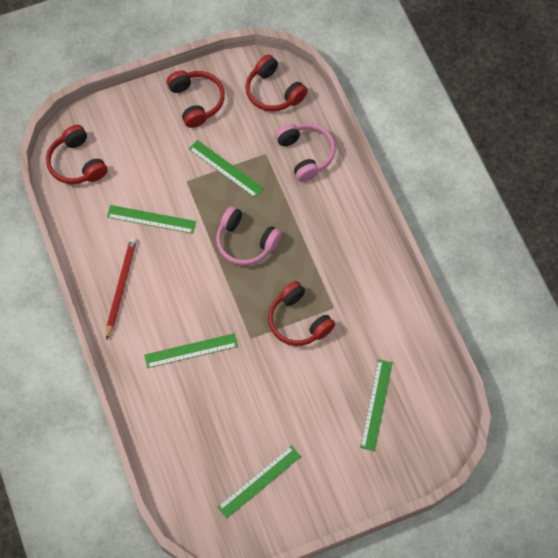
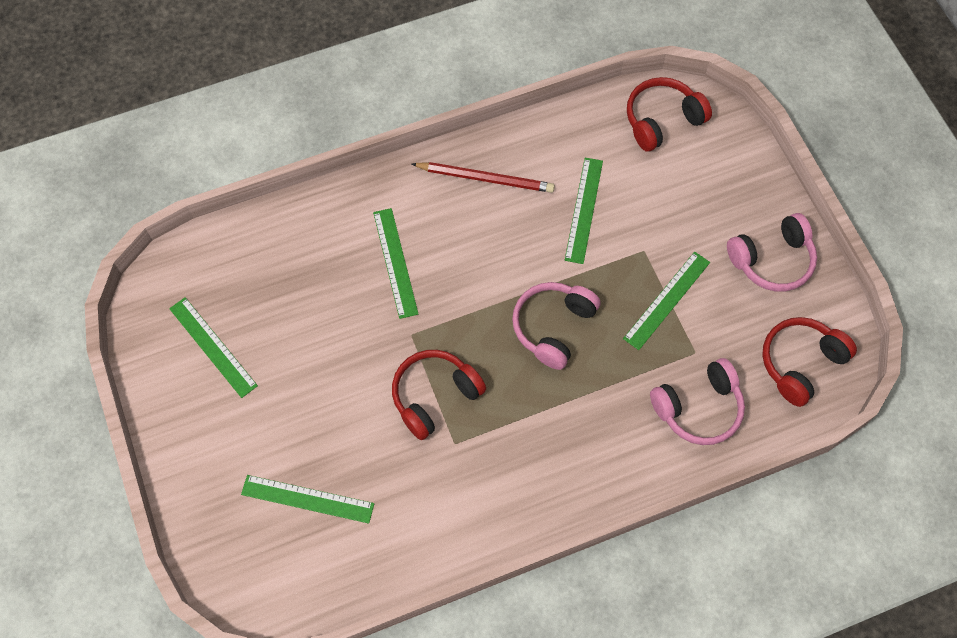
camera: 90 degrees right, 0 degrees up
red headphones [167,71,225,128] -> pink headphones [727,213,817,292]

